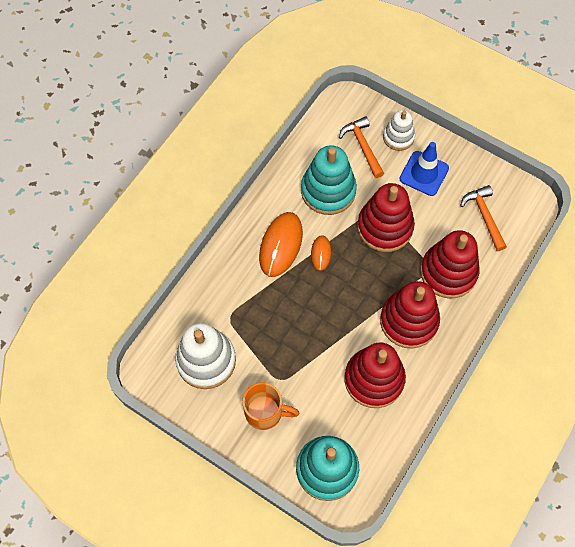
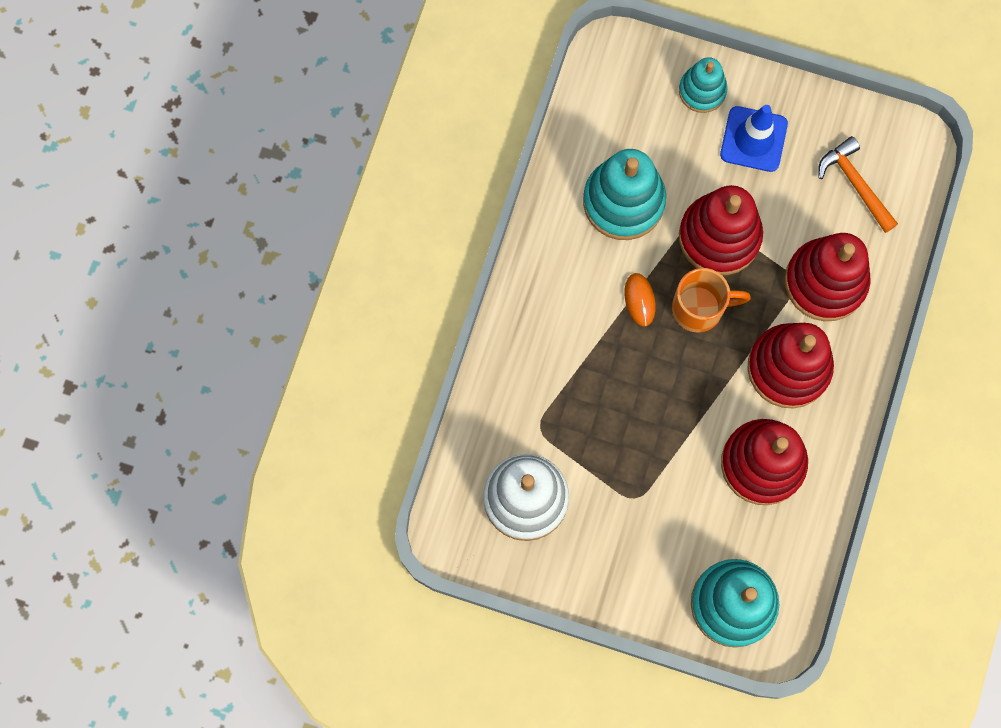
camera: 15 degrees left, 10 degrees up
orange mug [242,382,299,430] -> orange mug moved to [672,268,751,332]
orange mouse [259,212,303,277] -> none
orange hammer [339,116,384,178] -> none
white stacking toy [383,110,415,151] -> turquoise stacking toy [679,57,728,113]

